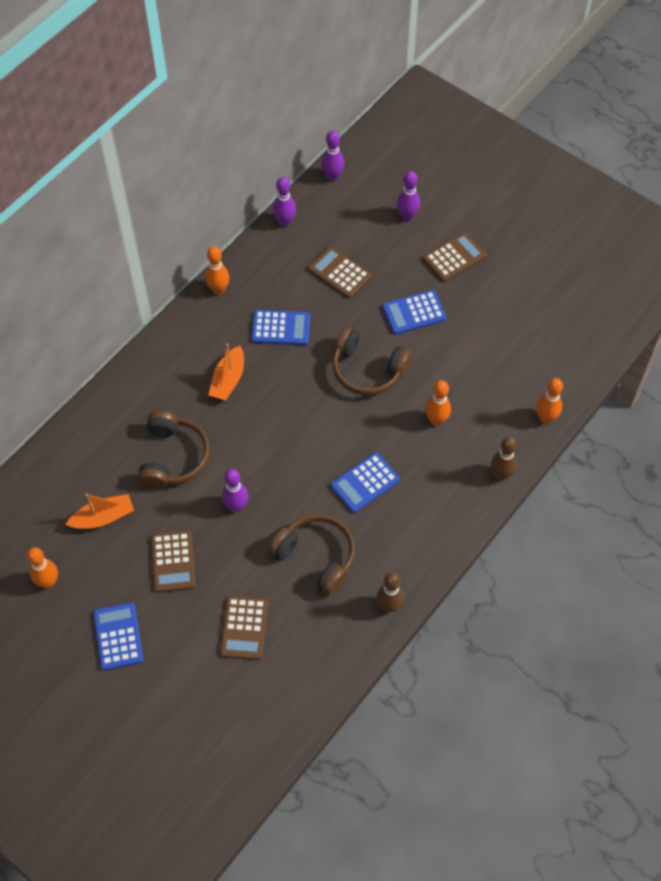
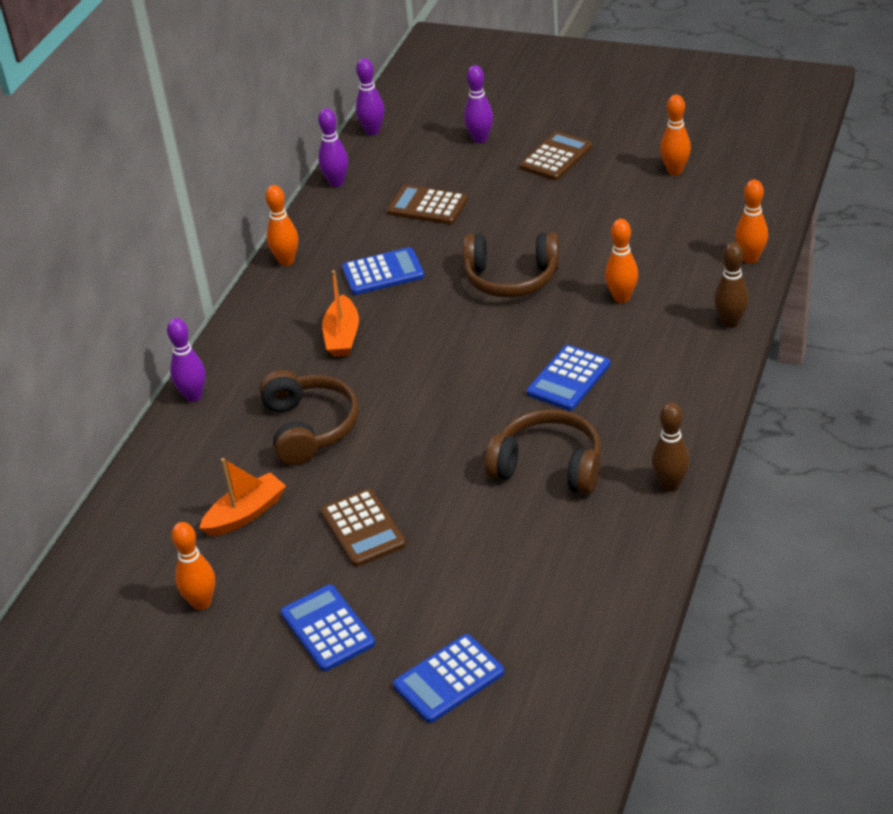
camera: 15 degrees left, 20 degrees down
brown calculator [220,595,268,660] -> none
purple bowling pin [222,469,248,512] -> purple bowling pin moved to [167,318,206,402]
blue calculator [382,290,446,335] -> blue calculator moved to [393,634,504,723]
none -> orange bowling pin [660,95,691,175]

